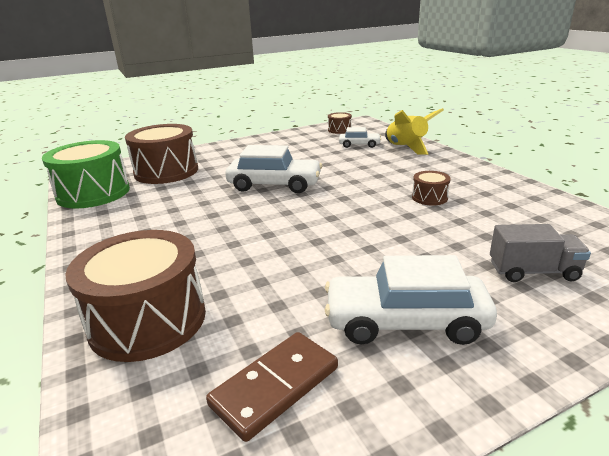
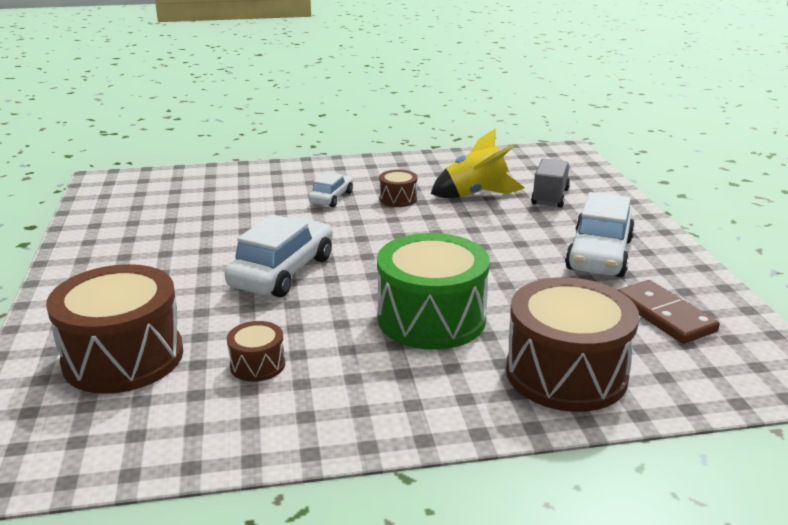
camera: 75 degrees left, 0 degrees up
green drum [42,140,130,209] -> green drum moved to [377,233,490,350]
brown drum [328,112,352,134] -> brown drum moved to [227,321,285,382]
white car [339,127,381,148] -> white car moved to [308,172,353,207]
yellow rocket [385,108,444,155] -> yellow rocket moved to [431,129,525,198]

